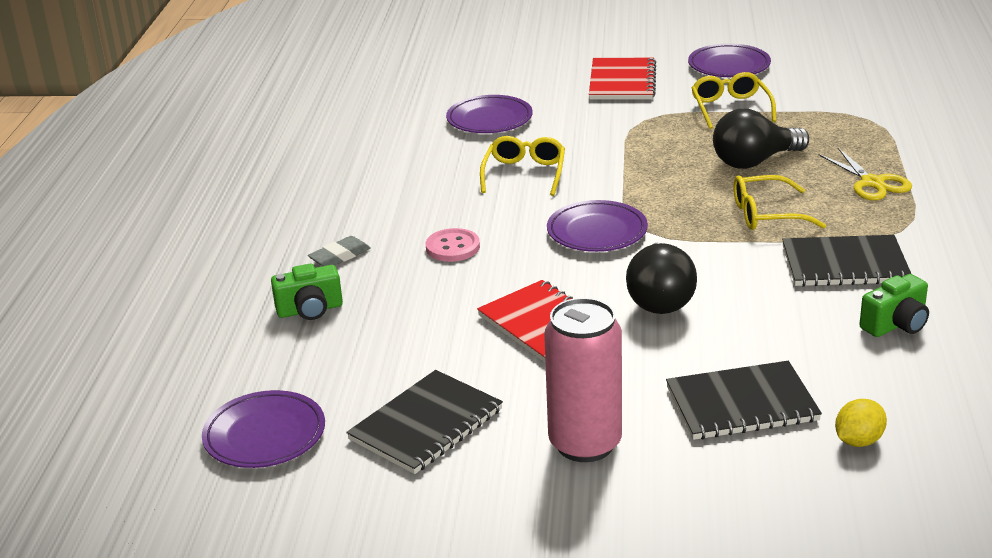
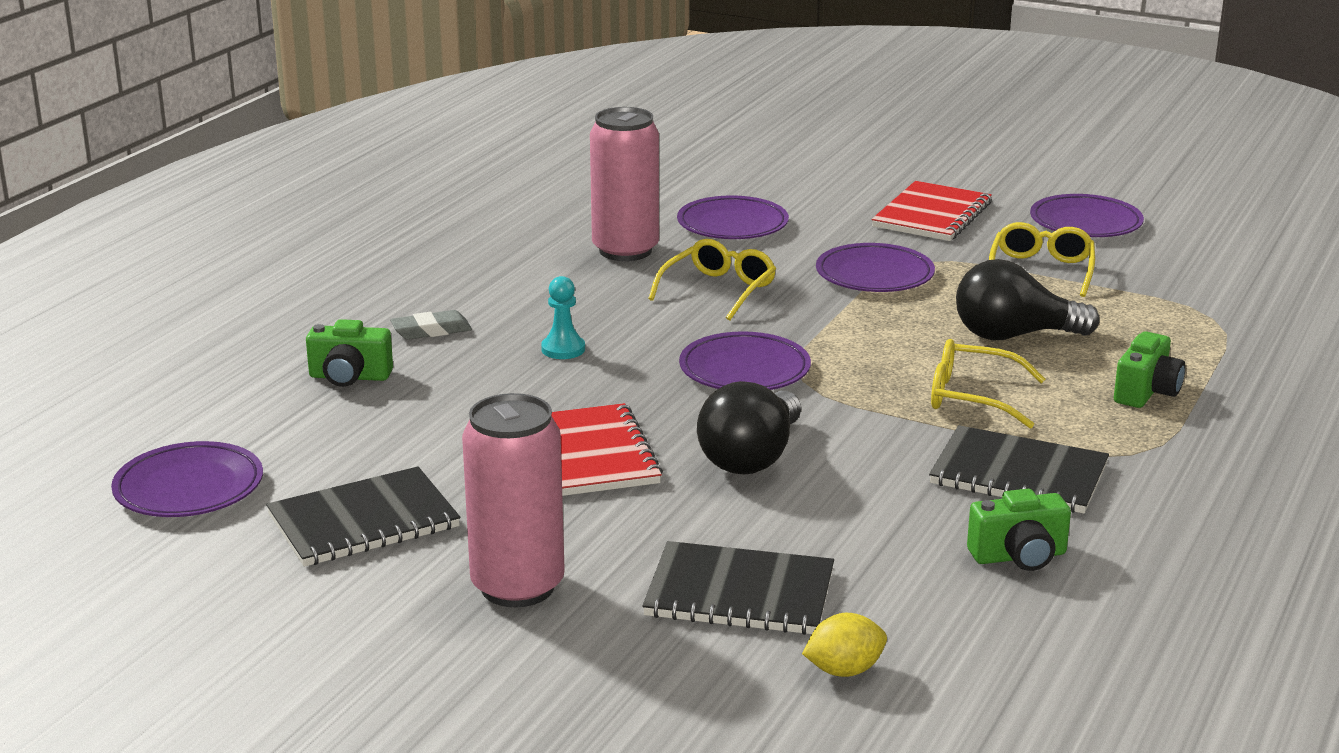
camera: 20 degrees right, 5 degrees down
pink button [426,228,480,262] -> turquoise pawn [541,276,585,359]
yellow scissors [818,148,912,200] -> green camera [1114,332,1185,408]
none -> pink can [590,107,659,261]
none -> purple plate [816,243,935,292]

